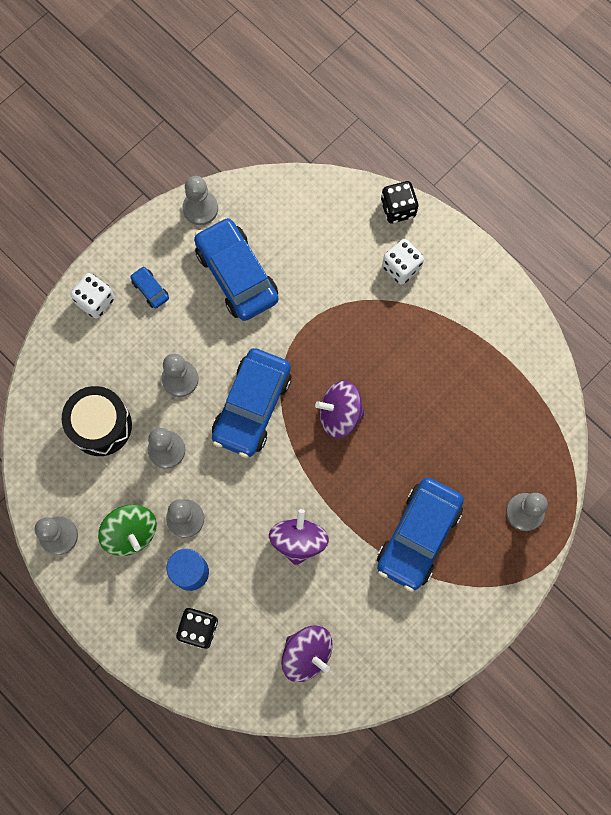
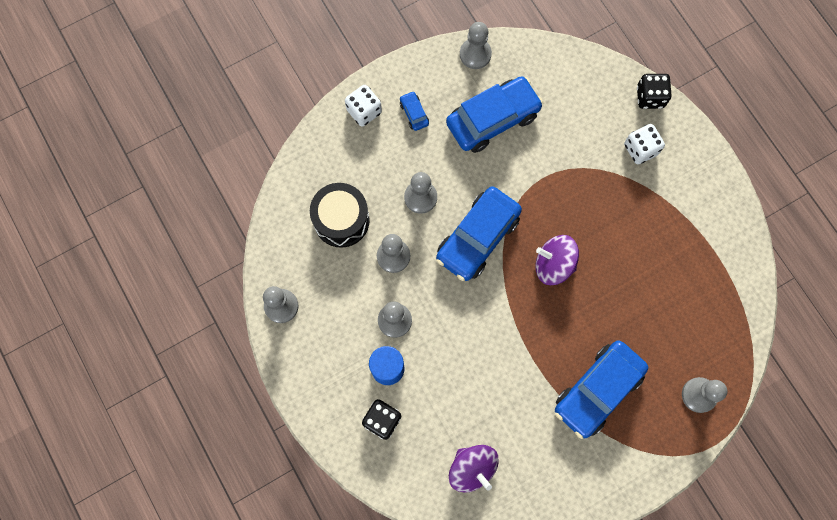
camera: 15 degrees right, 0 degrees up
green spinning top [98,504,157,556] -> none
blue car [194,217,278,321] -> blue car turned 75 degrees clockwise [446,76,544,153]
purple spinning top [269,509,329,566] -> none

